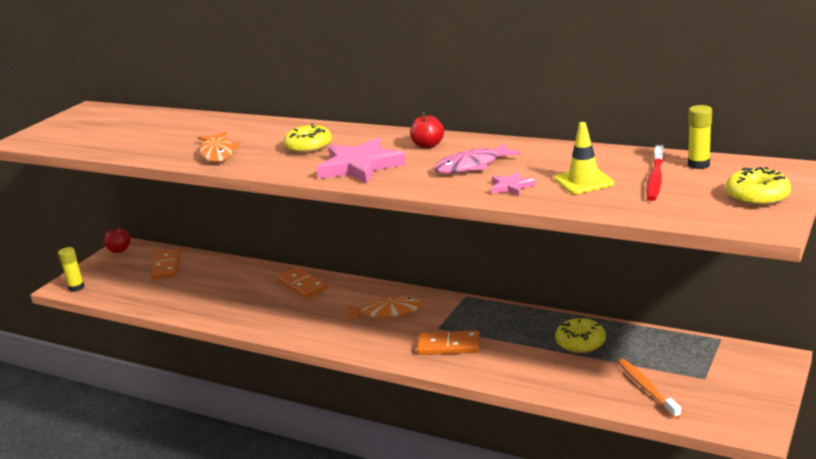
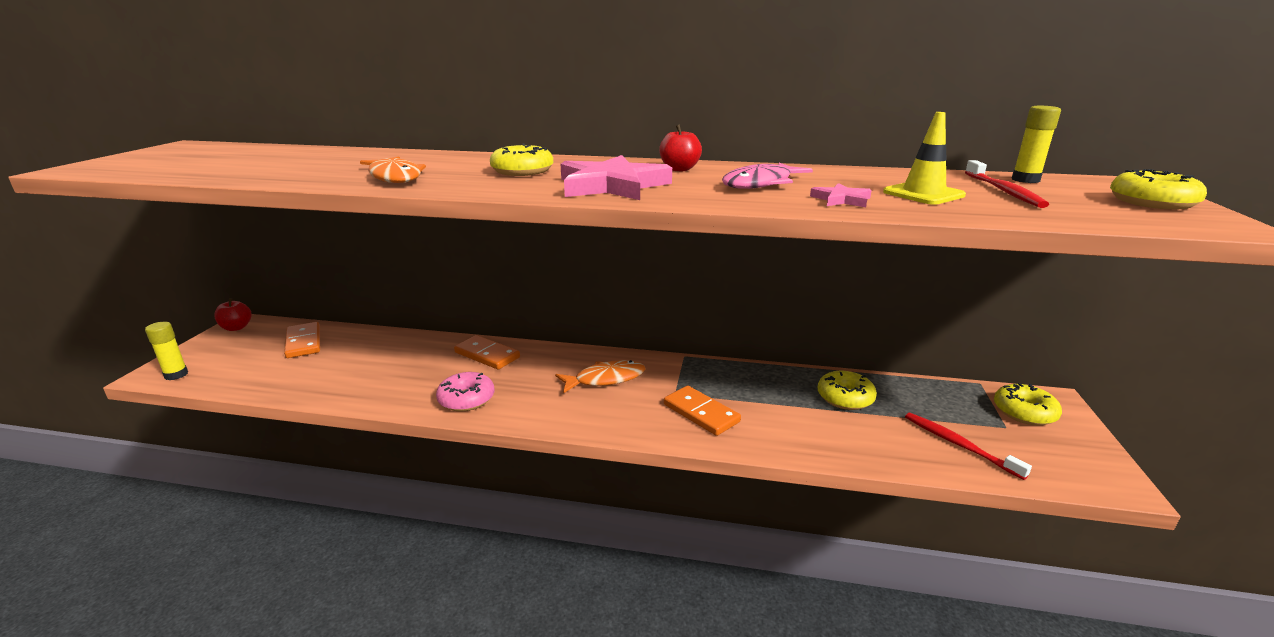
camera: 20 degrees left, 0 degrees up
orange domino [417,331,480,355] -> orange domino turned 60 degrees clockwise [664,386,741,436]
orange toothbrush [618,359,681,419] -> red toothbrush [905,413,1032,480]
none -> pink donut [436,372,494,411]
none -> yellow donut [994,383,1062,426]

